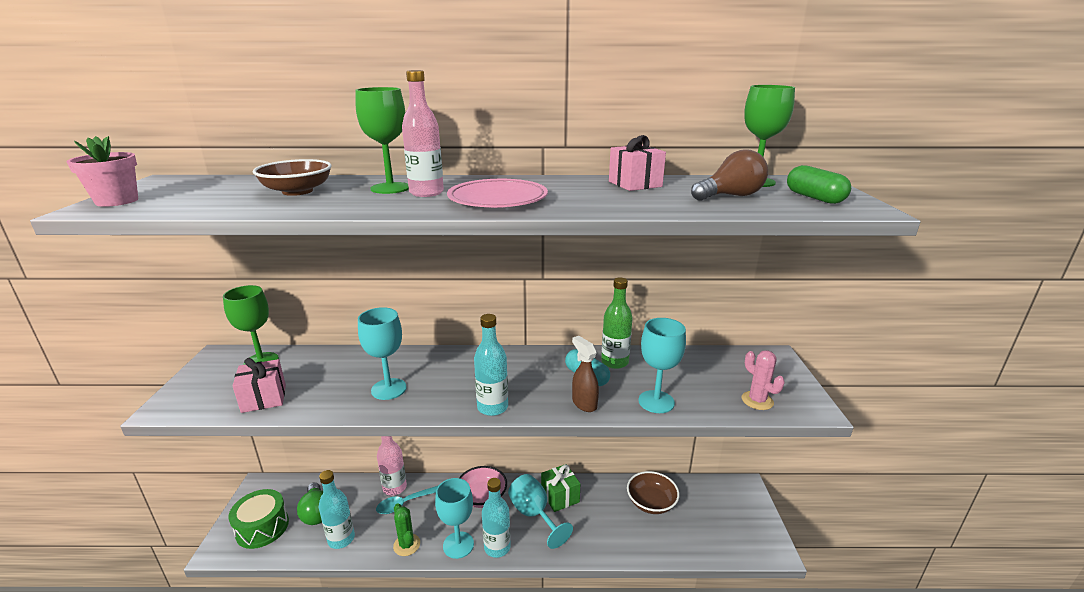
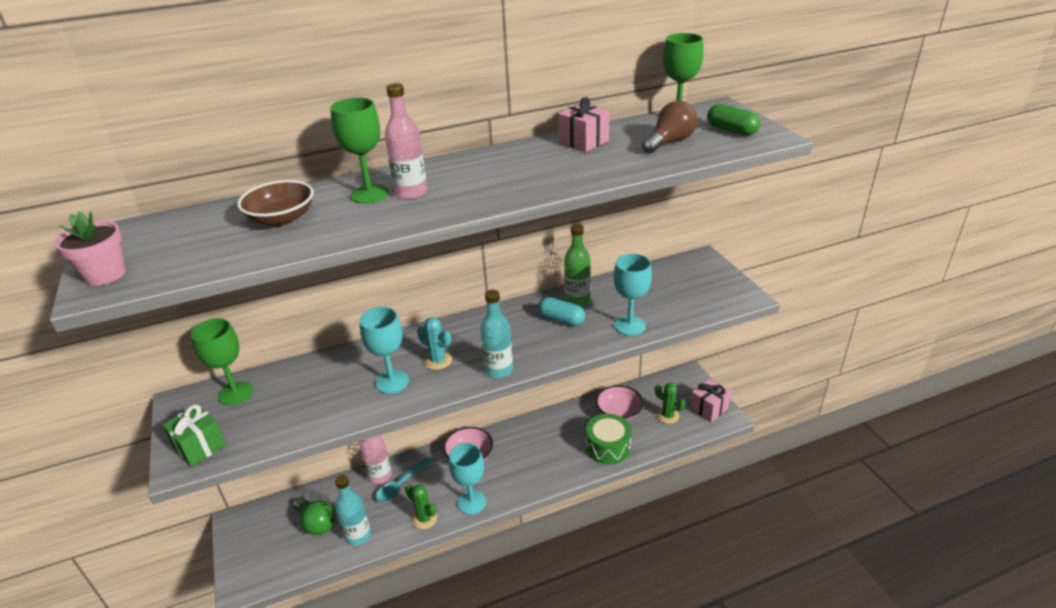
camera: 20 degrees left, 10 degrees up
green drum [228,489,289,549] -> green drum moved to [586,414,631,465]
pink gift [233,358,286,413] -> pink gift moved to [690,379,731,422]
pink plate [447,179,548,208] -> none
turquoise bottle [482,478,511,558] -> none
turquoise goblet [508,474,573,549] -> none
green gift [541,464,580,512] -> green gift moved to [162,404,227,467]
brown spray bottle [572,336,599,412] -> none
brown bowl [627,471,680,514] -> pink bowl [596,385,644,421]
pink cactus [742,350,785,410] -> none
none -> turquoise cactus [417,317,452,370]
none -> green cactus [655,383,685,424]

